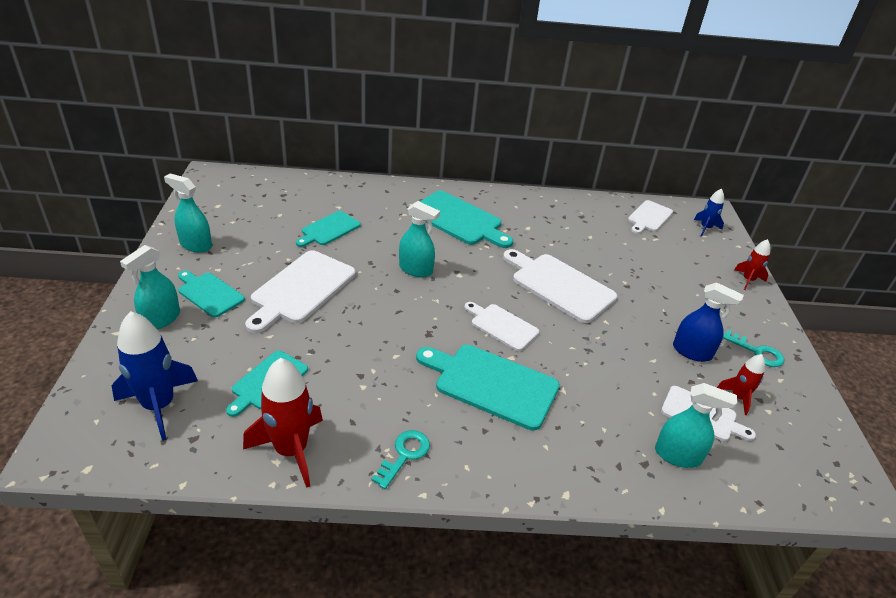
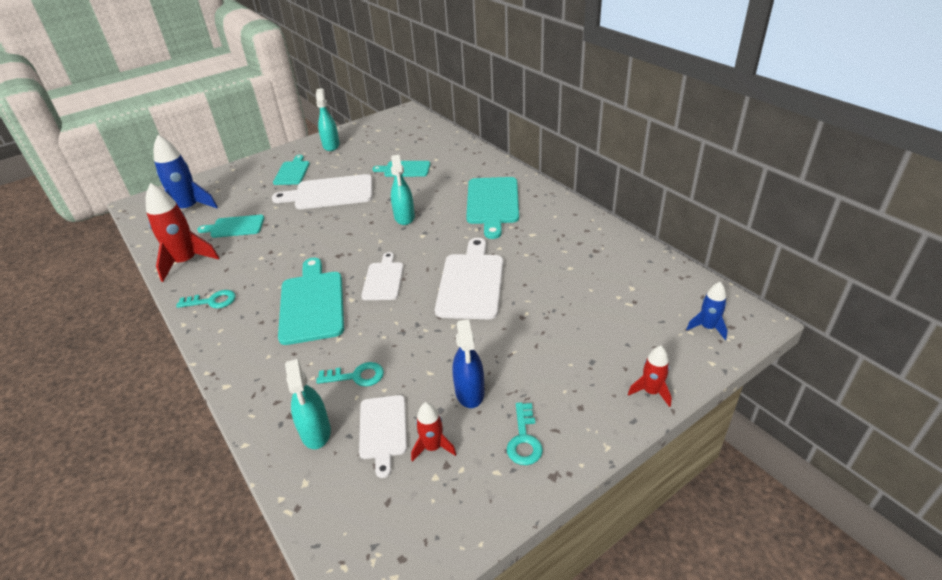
camera: 60 degrees right, 0 degrees up
turquoise spray bottle [120,245,180,330] -> none
white cutting board [628,200,673,234] -> none
none -> turquoise key [316,362,384,387]

